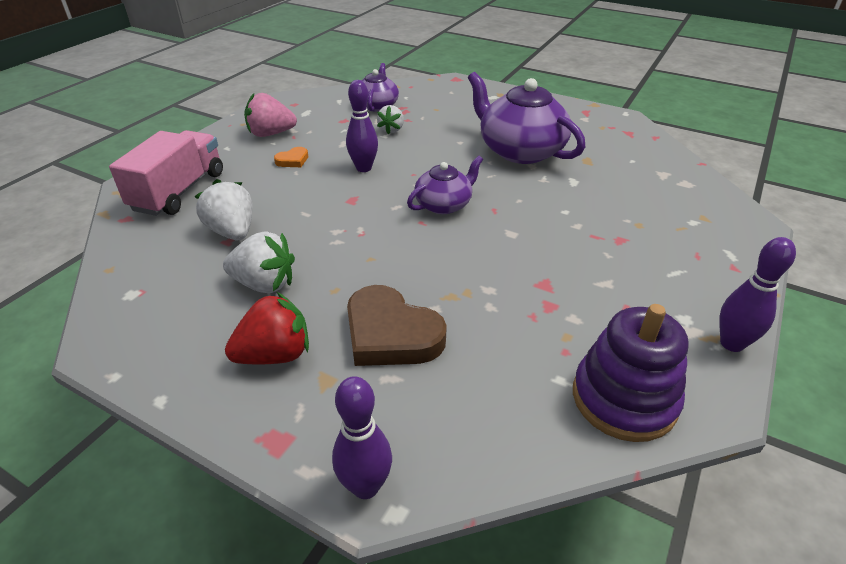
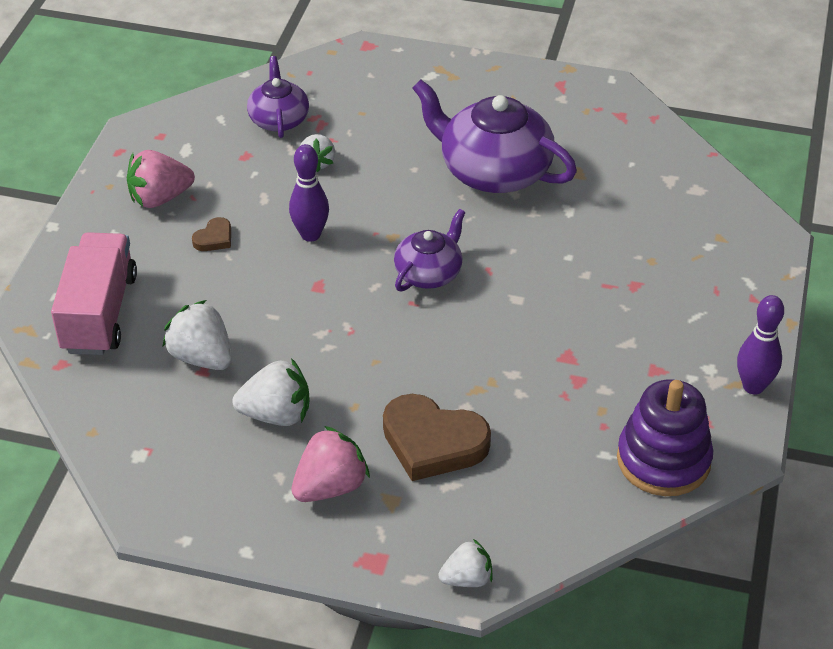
camera: 15 degrees left, 5 degrees up
red strawberry [225,292,309,364] -> pink strawberry [291,426,370,502]
orange heart [274,147,308,167] -> brown heart [192,217,231,251]
purple bowling pin [332,376,392,499] -> white strawberry [438,539,493,587]

